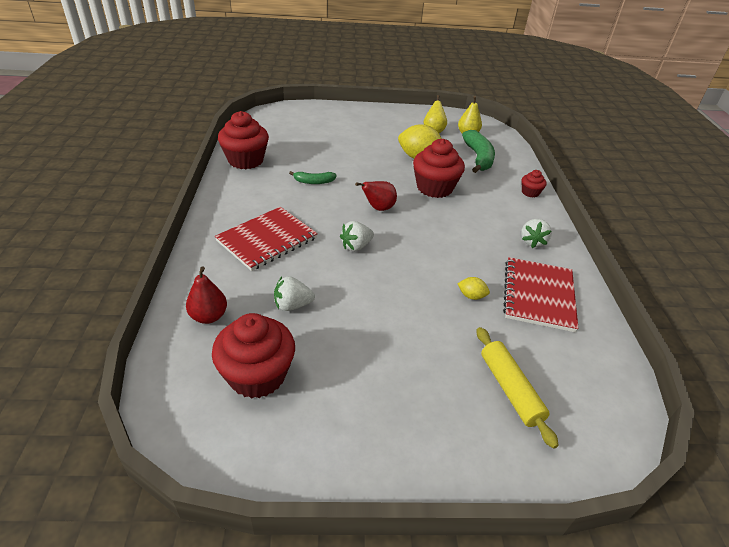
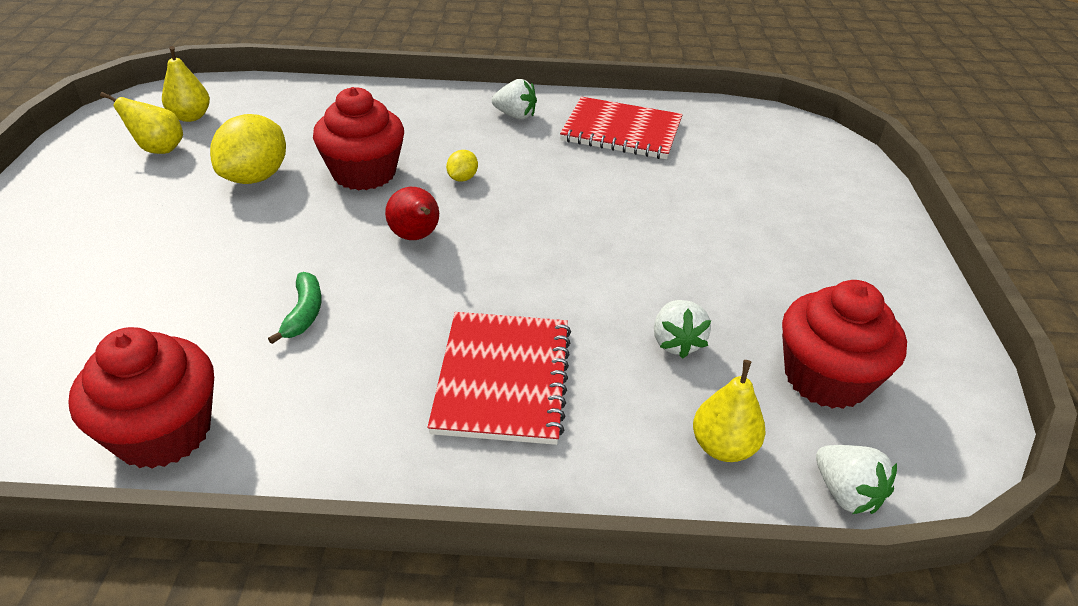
camera: 85 degrees left, 0 degrees up
red pear [186,266,227,324] -> yellow pear [693,360,765,462]
red notebook [215,207,318,271] -> red notebook turned 45 degrees clockwise [428,312,571,445]
white strawberry [340,221,374,251] -> white strawberry moved to [816,445,897,514]
yellow lemon [457,277,490,300] -> yellow lemon moved to [446,150,478,182]
green banana [462,130,495,173] -> none
yellow rolling pin [477,327,559,449] -> none
red cupcake [521,170,547,198] -> none

